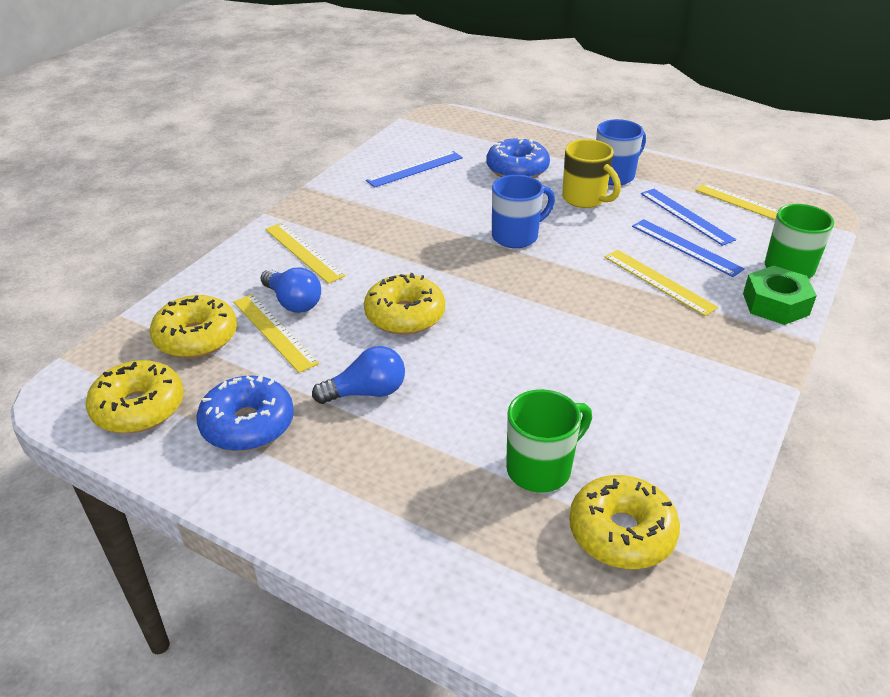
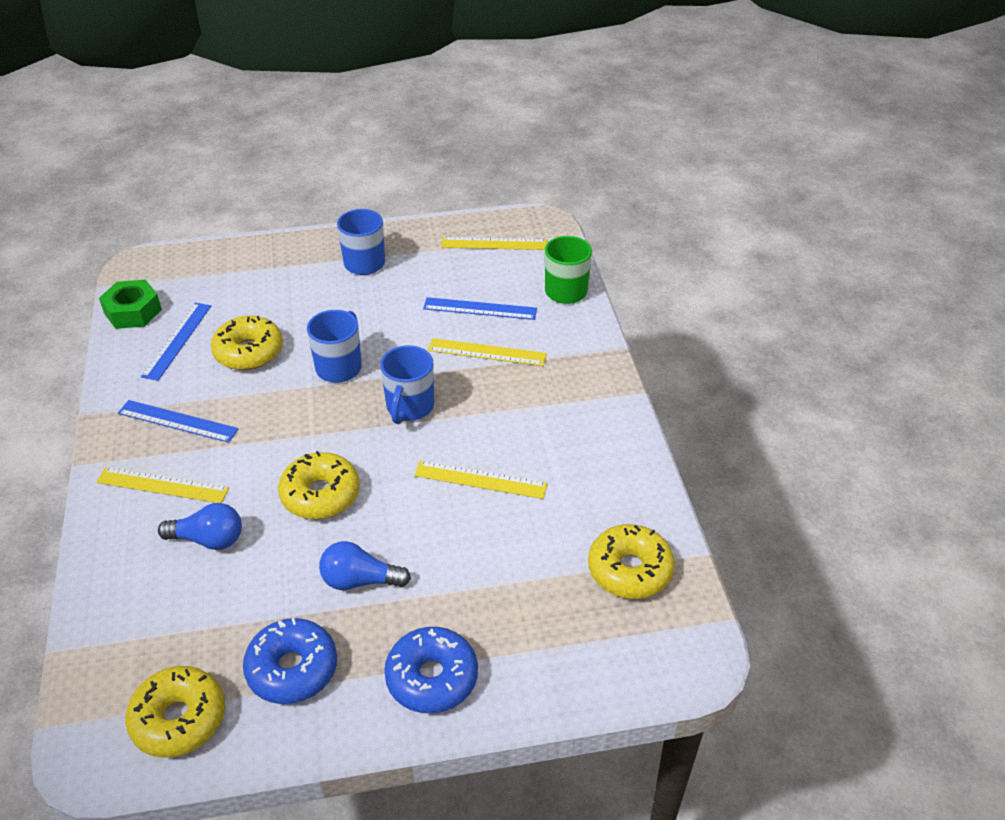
camera: 40 degrees left, 5 degrees up
yellow donut [150,295,237,358] -> yellow donut moved to [211,316,283,370]
yellow ruler [233,294,319,373] -> yellow ruler moved to [414,460,548,499]
blue light bulb [312,346,405,404] -> blue light bulb turned 120 degrees counterclockwise [319,541,411,590]
blue donut [486,138,550,178] -> blue donut moved to [384,627,478,713]
green mug [506,389,592,493] -> none
yellow mug [562,139,621,208] -> none
blue ruler [641,189,736,246] -> blue ruler moved to [118,400,239,443]
green nut [743,266,817,325] -> green nut moved to [99,280,162,329]
none -> blue mug [380,345,434,424]

